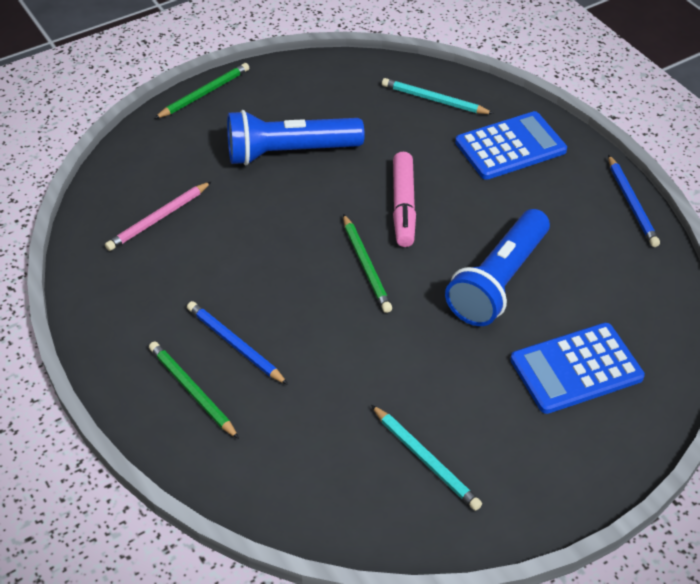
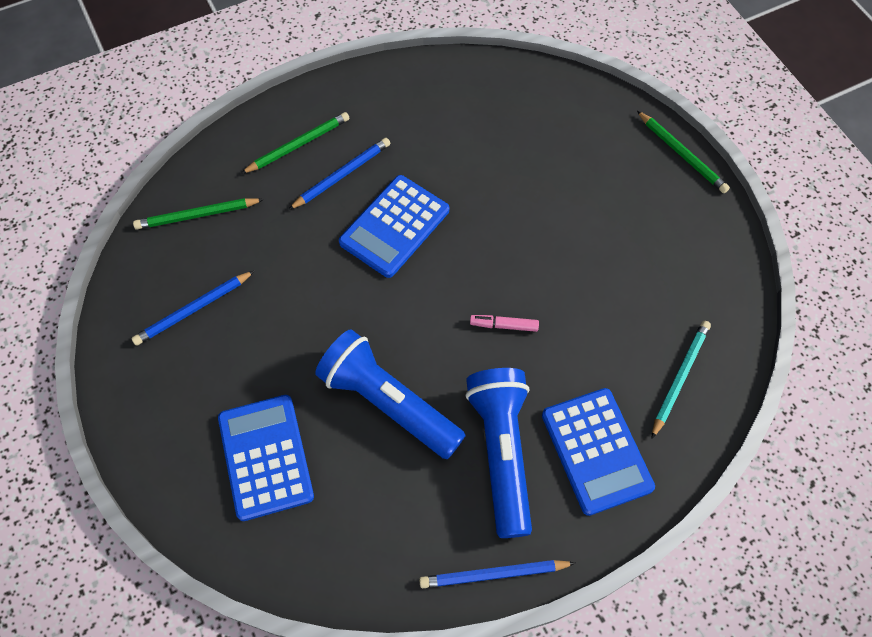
camera: 95 degrees right, 15 degrees up
pink pencil [105,181,212,251] -> none
blue flashlight [227,110,365,165] -> blue flashlight moved to [465,368,532,538]
green pencil [343,214,392,313] -> green pencil moved to [133,198,264,230]
turquoise pencil [371,405,482,511] -> blue pencil [131,271,254,346]
pink marker [393,152,416,247] -> pink marker [470,315,539,332], size x0.54
none -> blue calculator [339,175,449,278]

